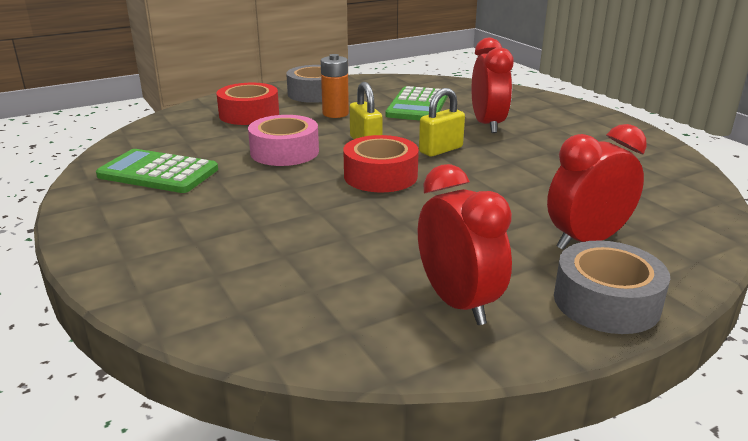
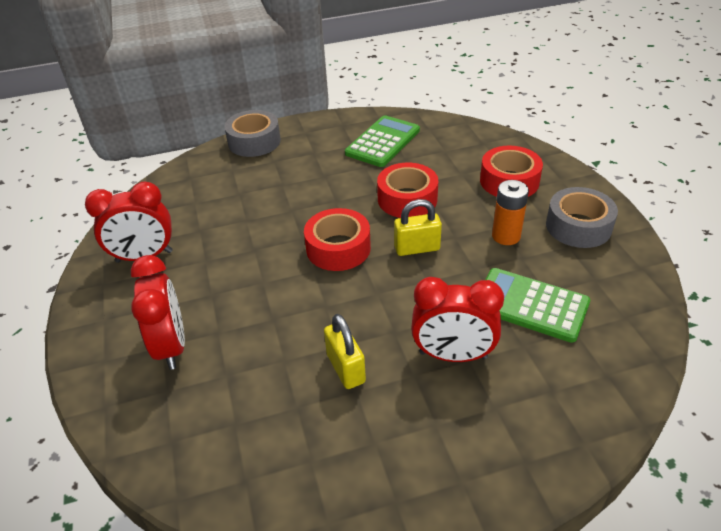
camera: 105 degrees right, 15 degrees up
pink tape [248,115,319,166] -> red tape [377,163,438,218]
yellow padlock [419,88,465,157] -> yellow padlock moved to [324,314,366,389]
grey tape [554,240,670,334] -> grey tape moved to [224,110,281,157]

